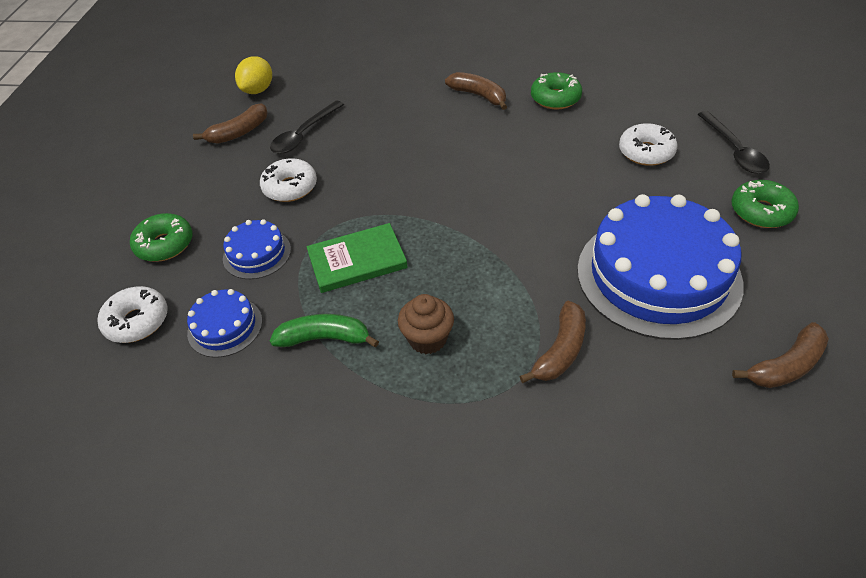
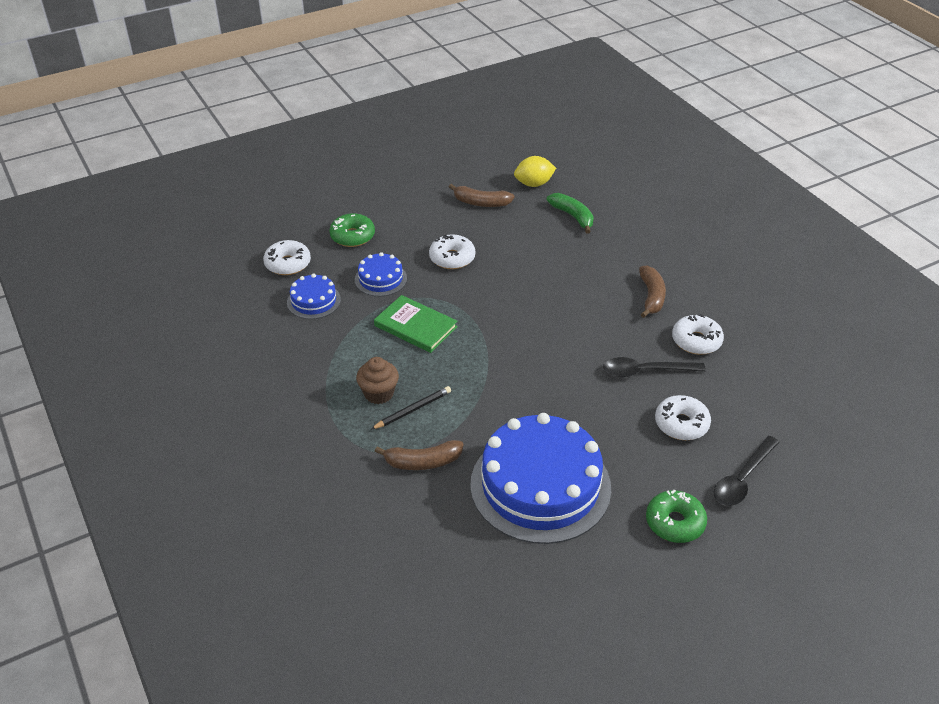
camera: 50 degrees right, 5 degrees down
black spoon [270,101,344,154] -> black spoon moved to [603,357,706,377]
green banana [270,314,379,348] -> green banana moved to [547,193,594,234]
green donut [531,72,582,109] -> white donut [672,314,724,355]
brown banana [732,322,829,388] -> none
none -> black pencil [371,386,451,429]

